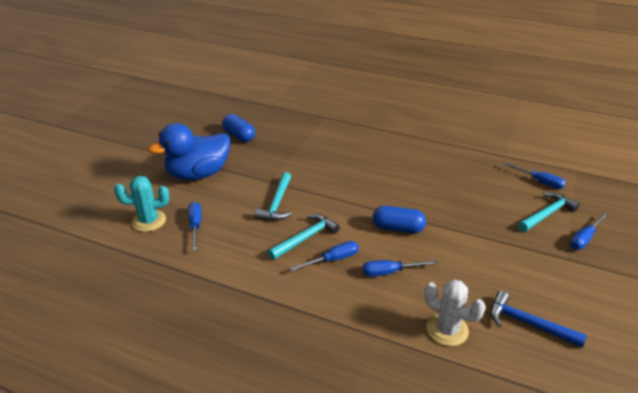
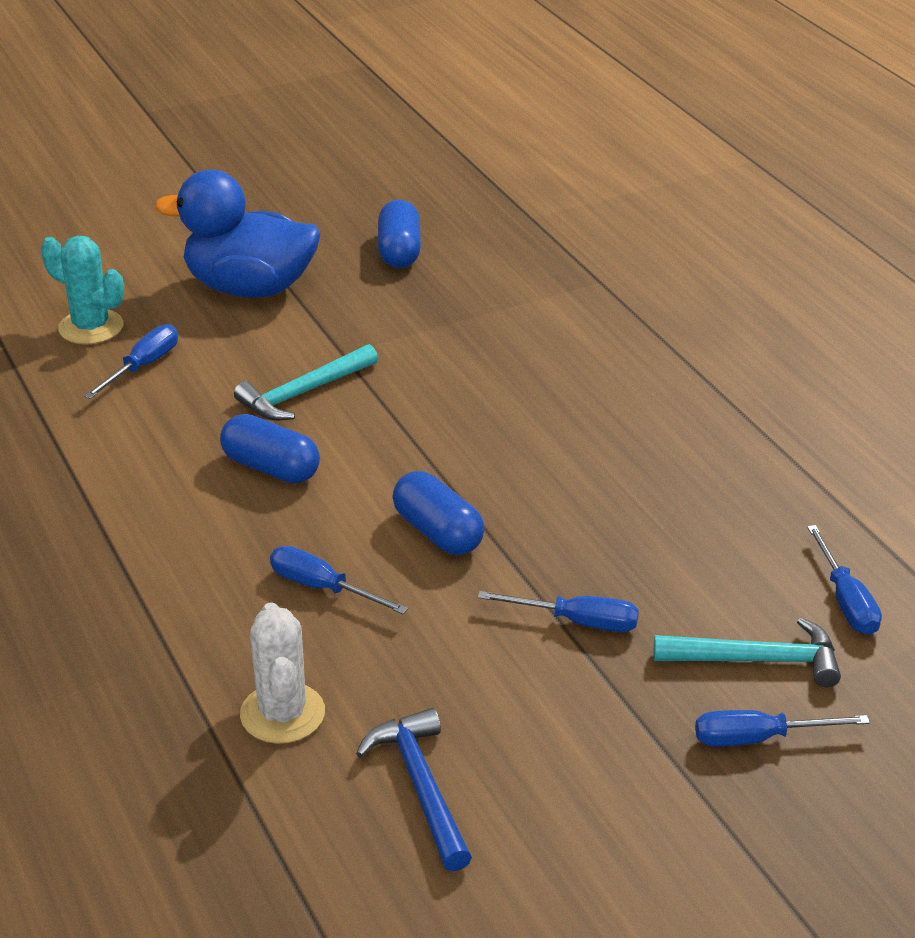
camera: 40 degrees right, 0 degrees up
turquoise hammer [268,214,340,260] -> blue capsule [220,414,320,484]
blue screwdriver [290,241,359,271] -> blue screwdriver moved to [477,591,639,632]

